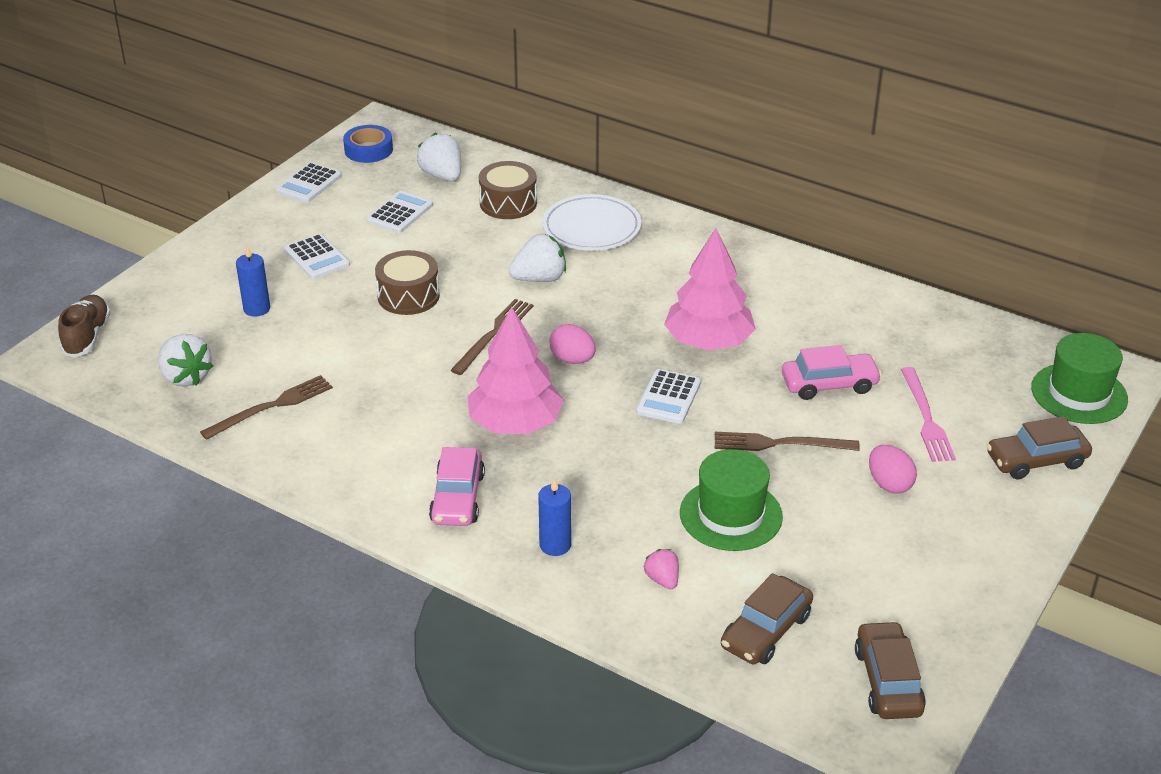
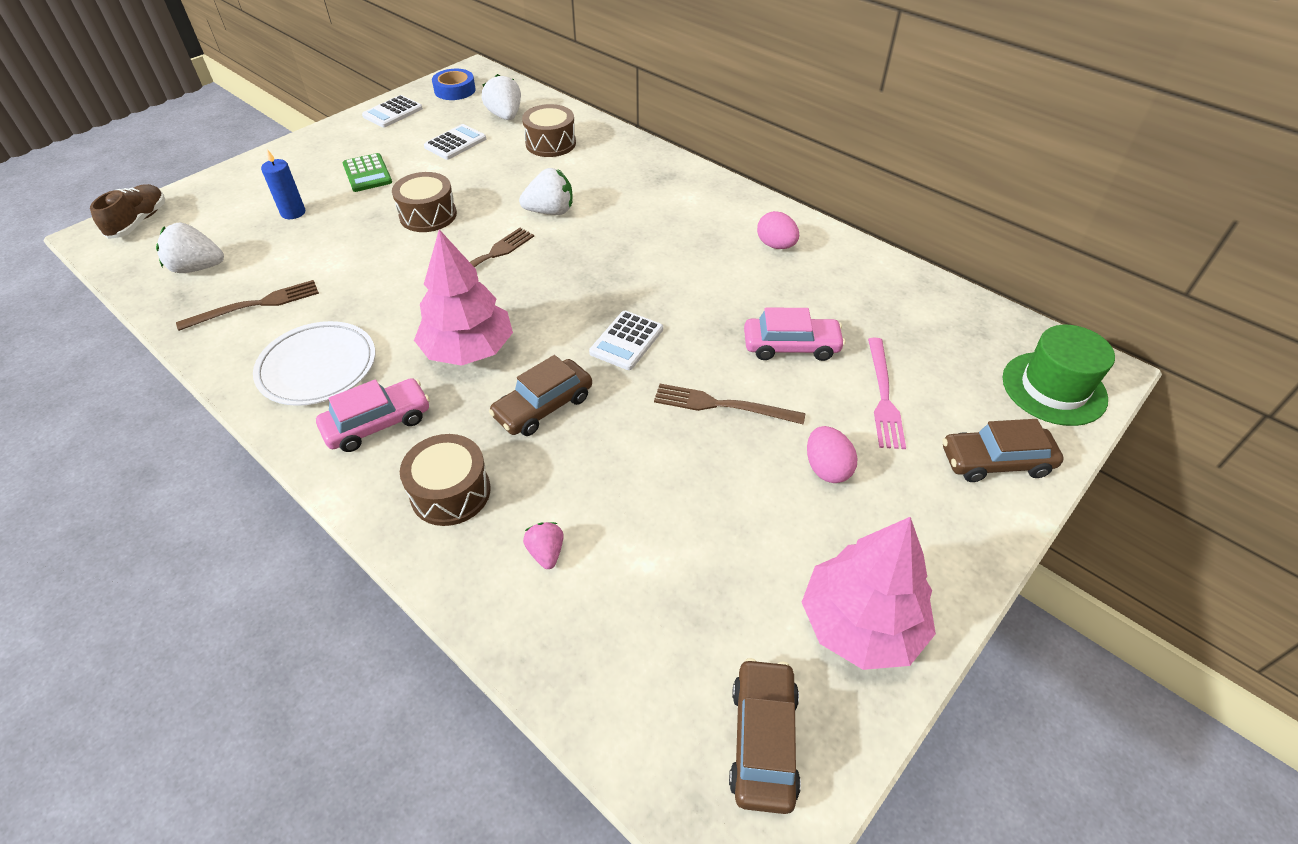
camera: 10 degrees right, 10 degrees up
white strawberry [158,334,213,387] -> white strawberry turned 120 degrees clockwise [156,222,224,273]
white calculator [284,234,350,279] -> green calculator [343,153,392,192]
pink car [429,447,485,526] -> pink car turned 135 degrees counterclockwise [316,378,430,452]
blue candle [538,478,571,556] -> brown drum [400,434,491,526]
white plate [542,194,642,251] -> white plate moved to [253,321,375,406]
pink egg [549,324,596,364] -> pink egg moved to [757,211,799,249]
pink tree [664,228,756,350] -> pink tree moved to [802,517,936,670]
green hat [680,449,783,551] -> none
brown car [721,573,813,664] -> brown car moved to [489,355,592,436]

